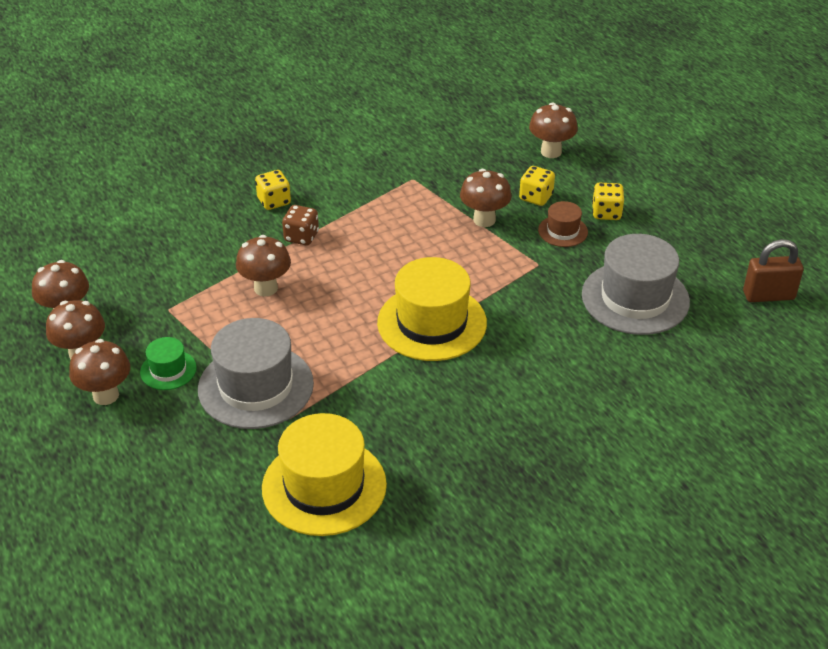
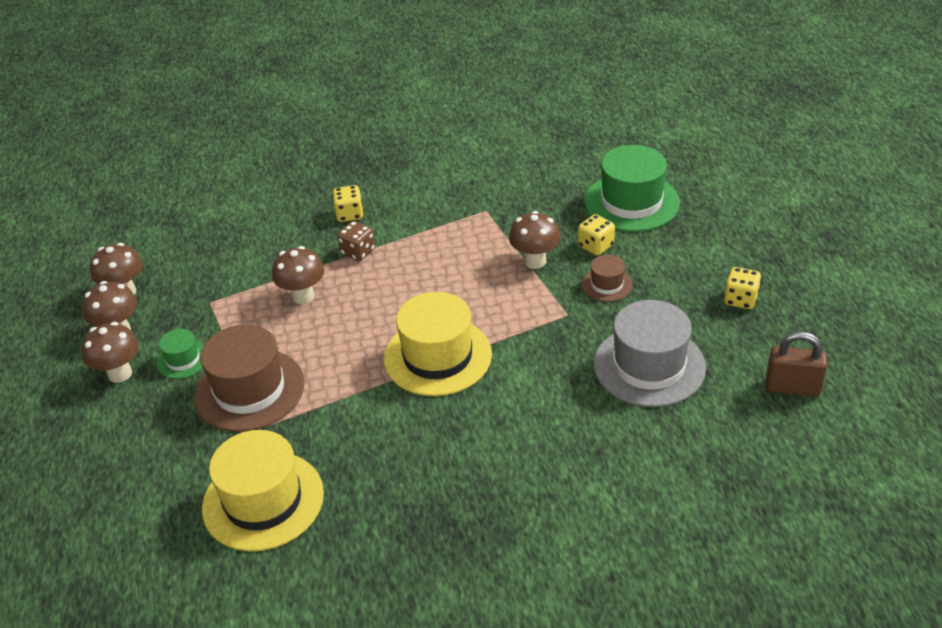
camera: 20 degrees right, 0 degrees up
grey hat [198,318,314,429] -> brown hat [194,324,305,432]
brown mushroom [529,102,578,158] -> green hat [585,145,680,232]
yellow dice [592,183,624,220] -> yellow dice moved to [724,267,761,309]

